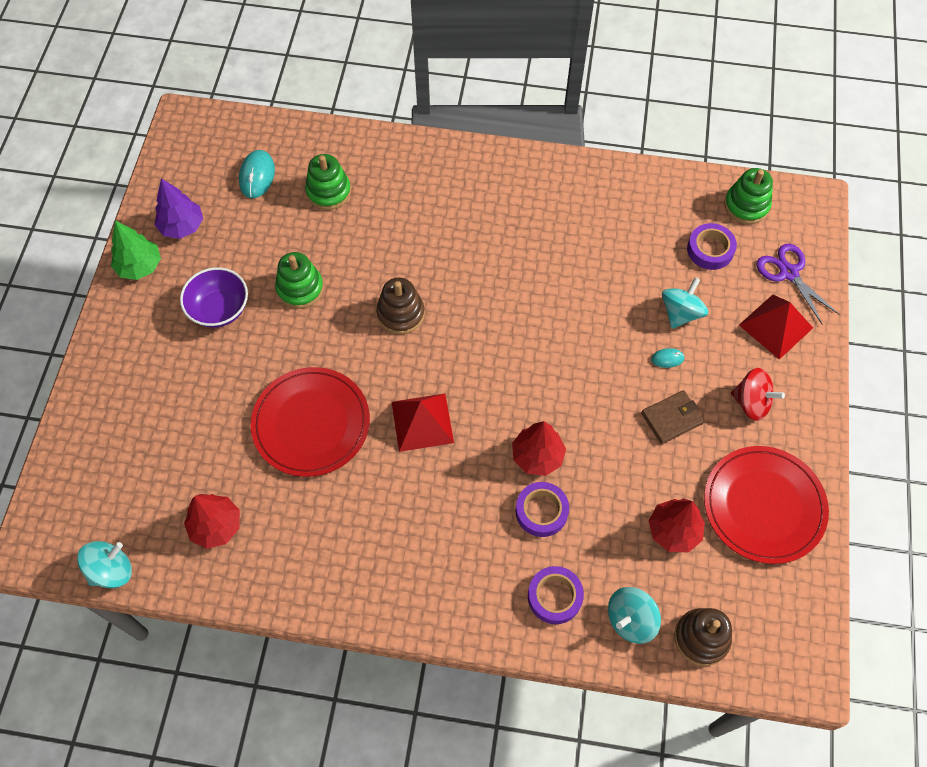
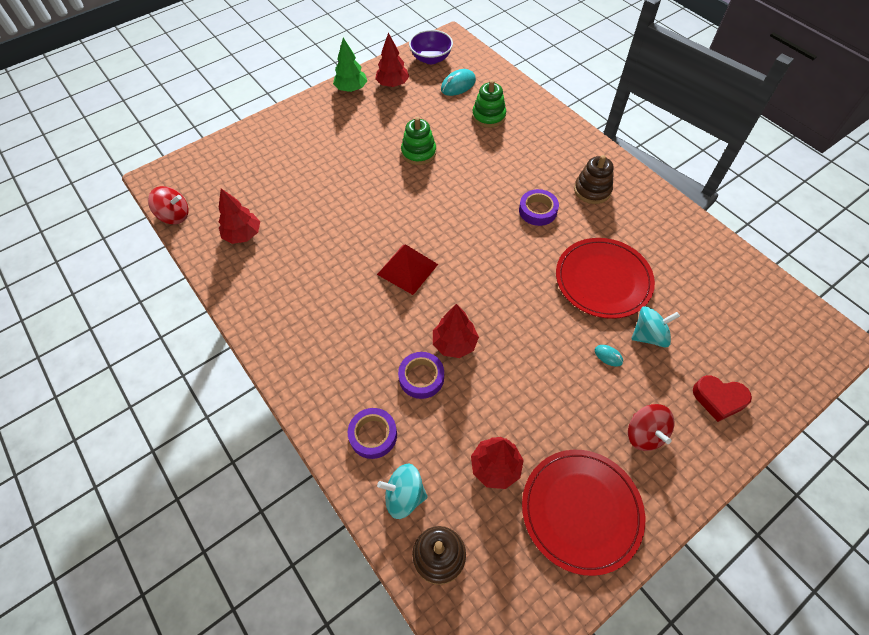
camera: 45 degrees right, 5 degrees down
turquoise spinning top [77,541,132,588] -> red spinning top [148,186,188,224]
purple tree [154,178,203,239] -> red tree [375,33,409,87]
purple bowl [180,267,248,328] -> purple bowl moved to [409,30,453,64]
red plate [251,367,370,477] -> red plate moved to [556,238,655,319]
brown stacking toy [376,277,425,334] -> brown stacking toy moved to [574,155,614,204]
brown wallet [641,390,704,444] -> none
purple tape [687,223,737,270] -> purple tape moved to [519,189,559,226]
green stacking toy [724,168,773,224] -> none
red pyramid [739,295,813,360] -> red heart [693,375,752,422]
purple scissors [757,244,840,324] -> none

